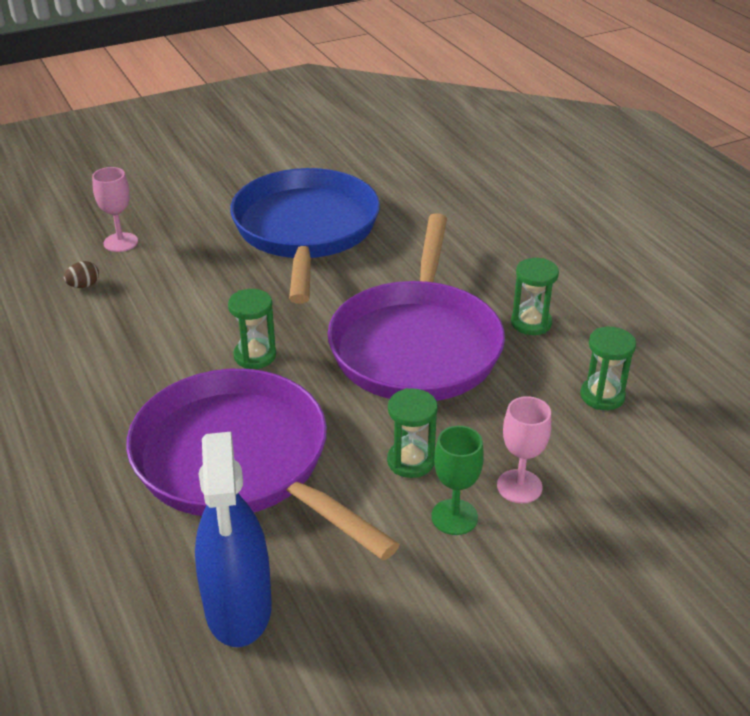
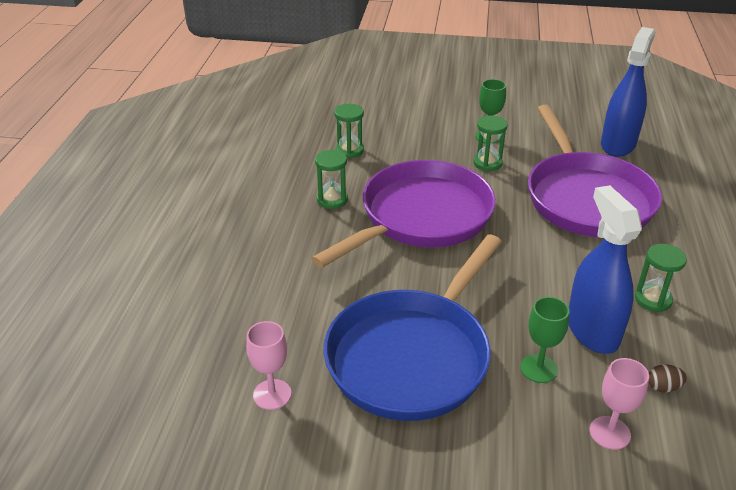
camera: 145 degrees left, 0 degrees up
green hourglass [228,289,276,369] -> green hourglass moved to [635,244,687,312]
pink goblet [497,396,551,503] -> pink goblet moved to [246,321,291,410]
none -> green goblet [520,297,570,383]
none -> blue spray bottle [569,185,642,354]

